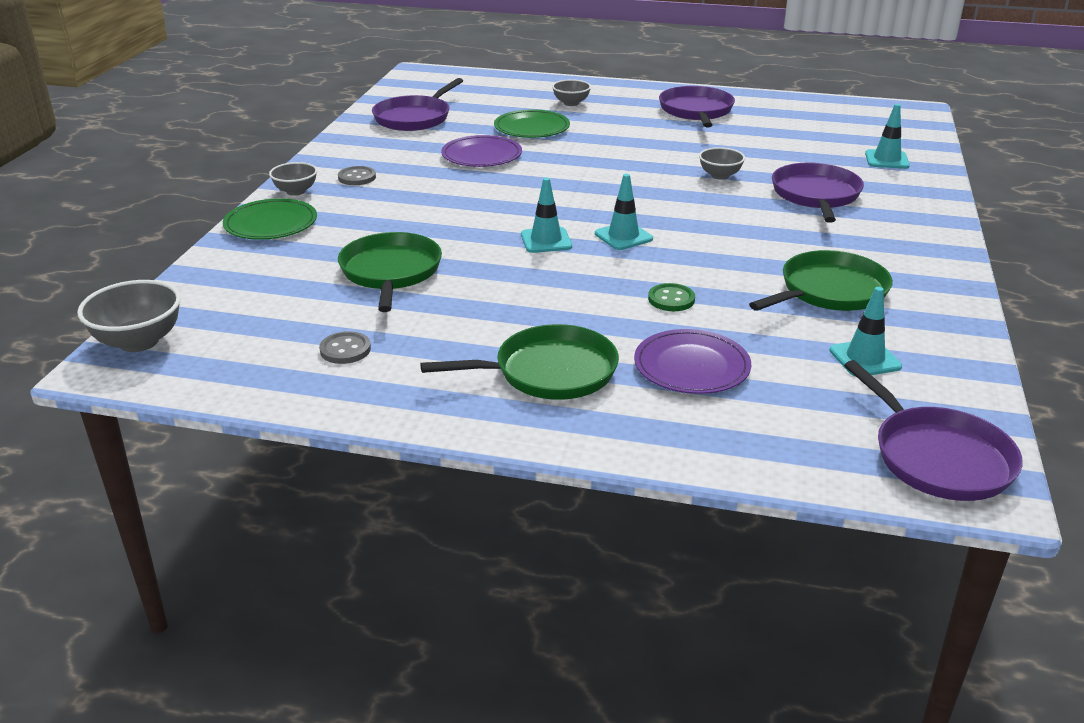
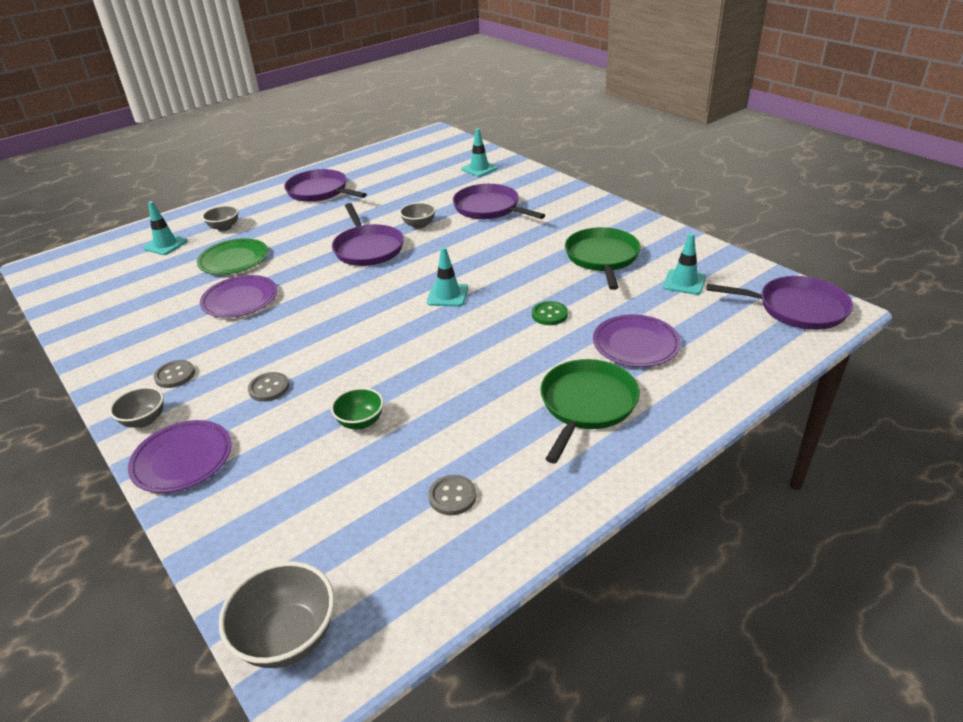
camera: 50 degrees left, 5 degrees up
green plate [223,198,317,240] -> purple plate [128,420,232,493]
green pan [338,232,442,312] -> green bowl [331,388,384,429]
purple pan [372,78,463,131] -> purple pan moved to [332,203,404,266]
turquoise traffic cone [521,178,572,253] -> turquoise traffic cone moved to [143,201,188,255]
none -> grey button [248,372,289,402]

